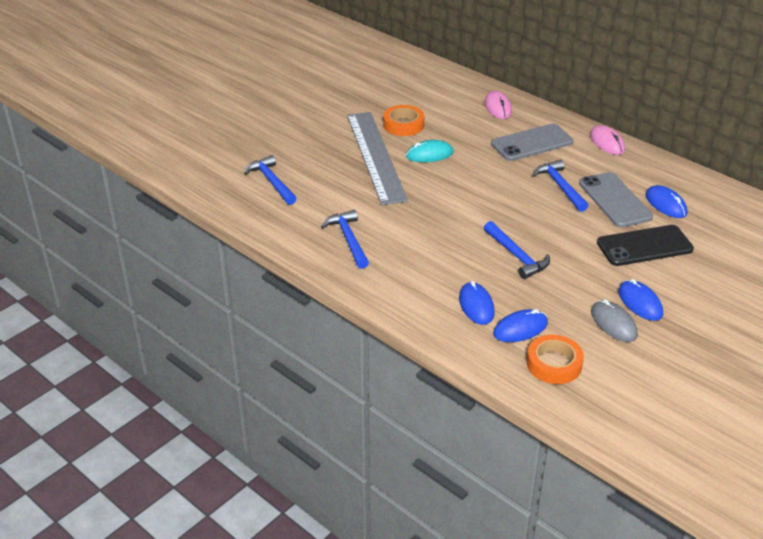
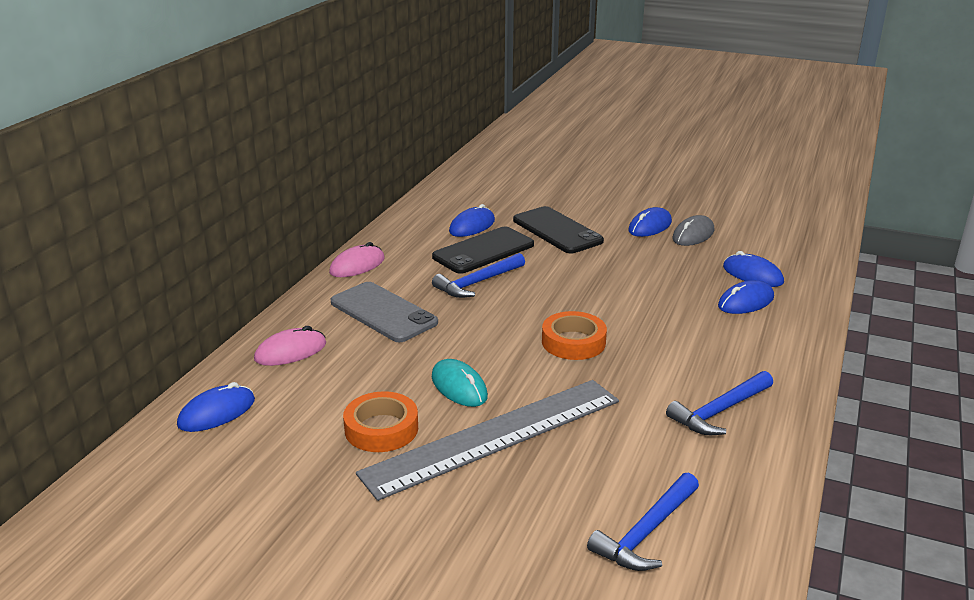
camera: 110 degrees left, 10 degrees down
blue hammer [484,221,550,279] -> none
orange tape [527,335,584,384] -> orange tape moved to [542,311,607,360]
grey phone [579,172,653,228] -> black phone [432,227,534,274]
none -> blue mouse [177,382,255,432]

